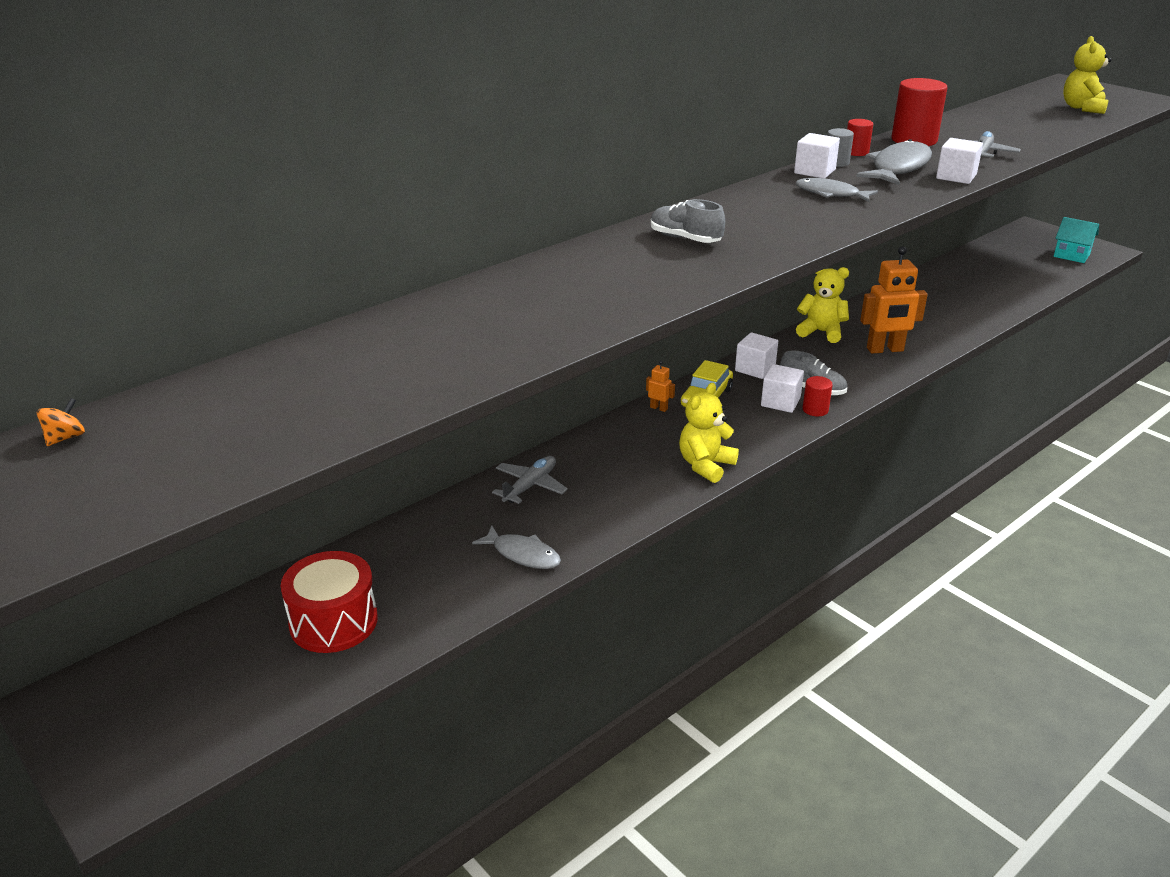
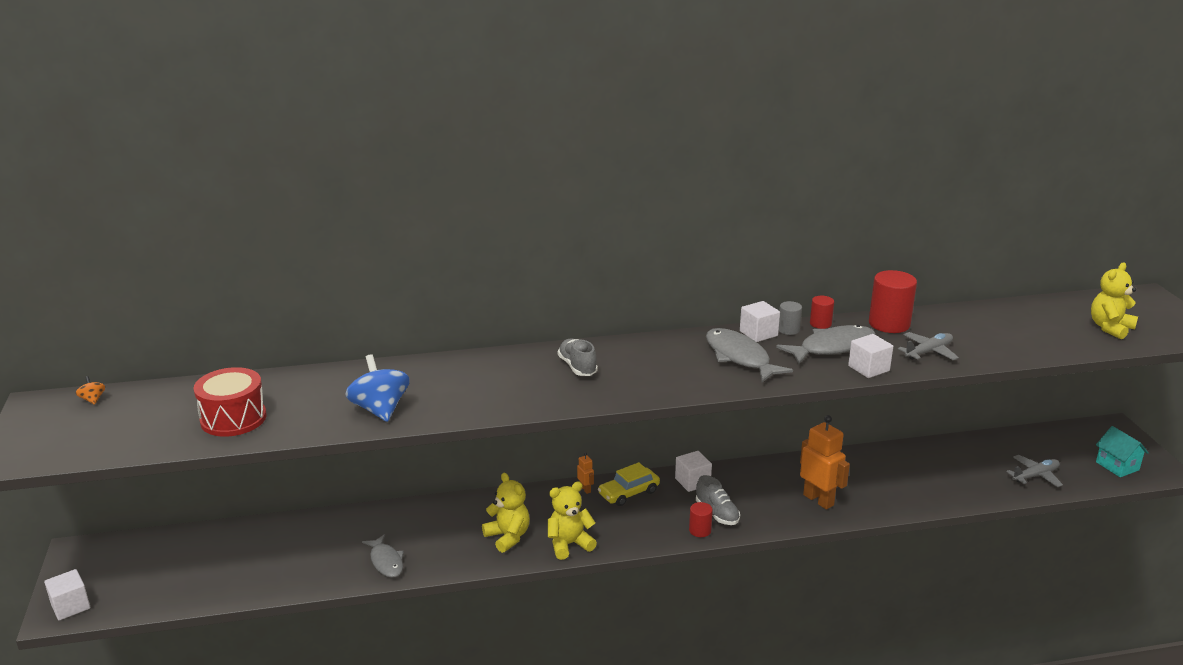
camera: 30 degrees right, 5 degrees down
orange spinning top [37,398,85,446] -> orange spinning top turned 90 degrees counterclockwise [76,376,105,405]
red drum [281,551,378,653] -> red drum moved to [194,367,267,437]
grey plane [492,456,568,504] -> grey plane moved to [1006,455,1063,487]
white cube [761,364,804,413] -> white cube moved to [44,569,90,620]
grey fish [796,178,878,202] -> grey fish [706,328,793,382], size x1.57
yellow teddy bear [796,267,849,343] -> yellow teddy bear moved to [482,473,530,553]
orange robot [860,246,928,354] -> orange robot turned 150 degrees counterclockwise [800,415,850,510]
none -> blue spinning top [345,354,410,422]

